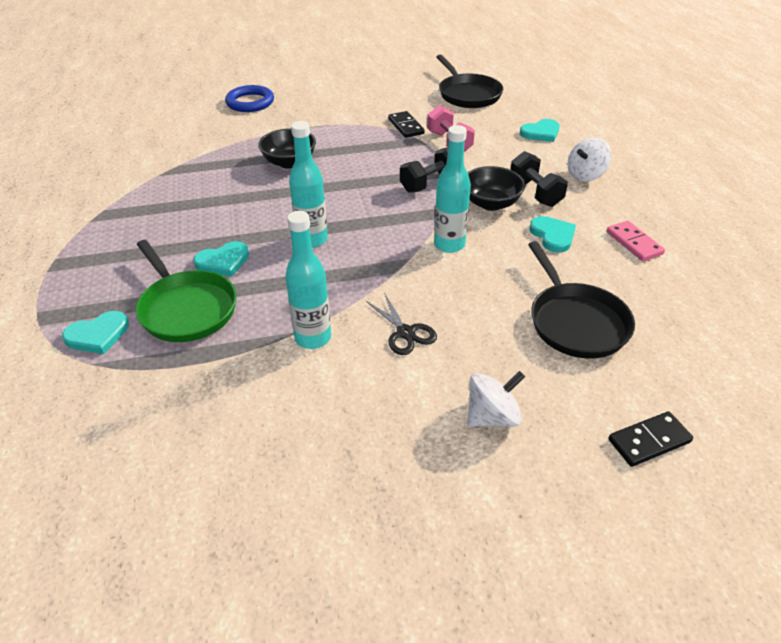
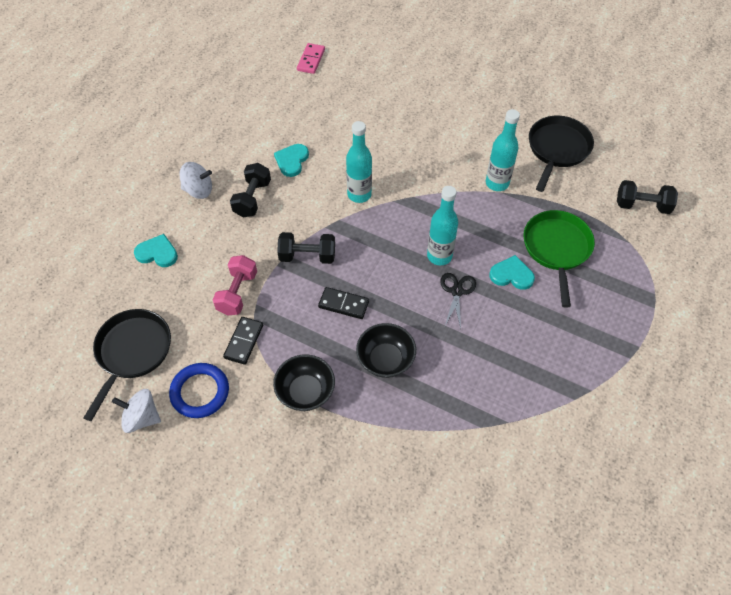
camera: 140 degrees left, 15 degrees up
turquoise heart [62,311,129,354] -> none
blue ring [225,85,274,112] -> blue ring moved to [169,363,229,418]
black scissors [366,293,437,355] -> black scissors moved to [440,273,476,329]
white spinning top [467,371,525,427] -> white spinning top moved to [112,389,161,433]
black bowl [468,166,525,211] -> black bowl moved to [273,354,335,411]
black pan [528,241,635,359] -> black pan moved to [529,116,594,192]
pink domino [607,221,665,261] -> pink domino moved to [297,43,325,74]
black domino [609,411,693,467] -> black domino moved to [318,287,369,319]
none -> black dumbbell [617,180,678,214]

